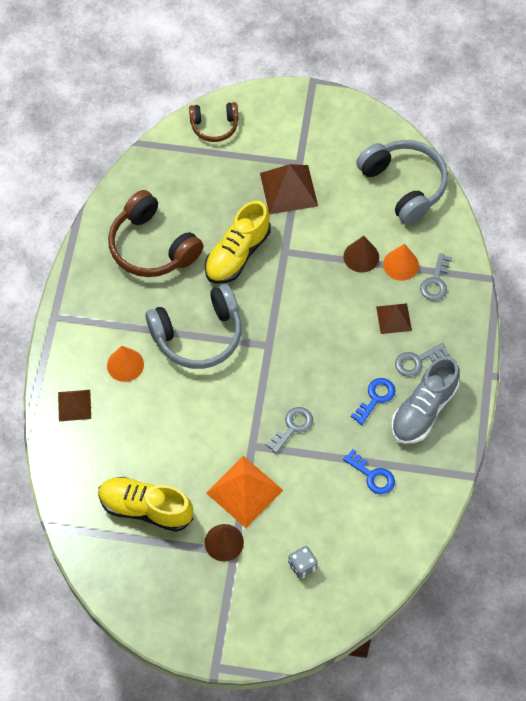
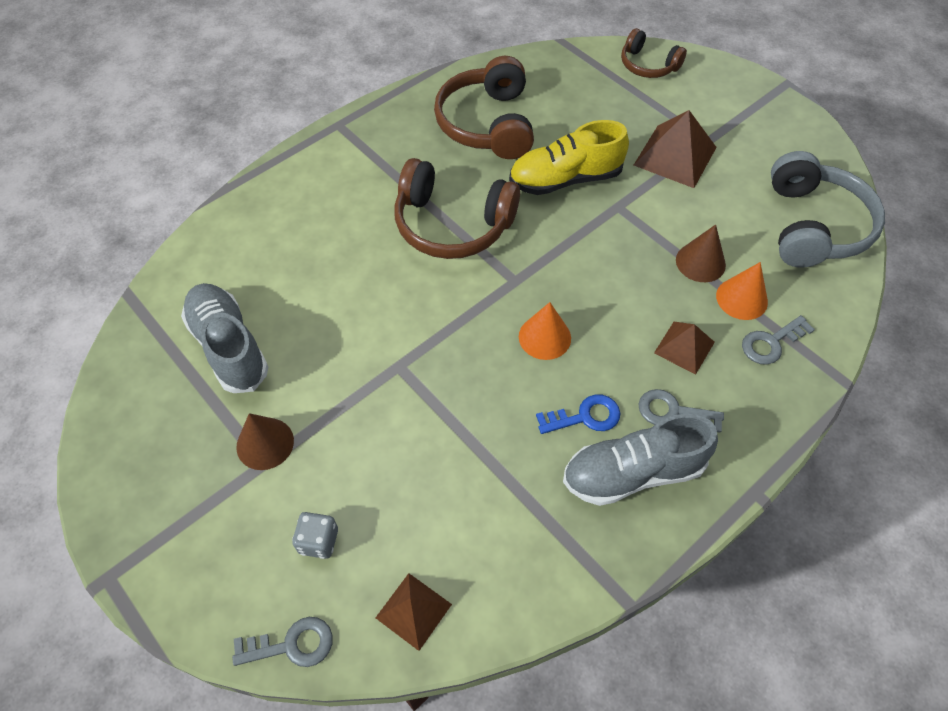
camera: 40 degrees right, 5 degrees down
brown pyramid [58,390,91,421] -> brown pyramid moved to [376,573,452,651]
yellow shoe [98,477,193,532] -> grey shoe [181,283,269,393]
orange cone [107,346,144,382] -> orange cone moved to [519,302,571,360]
grey headphones [146,284,242,369] -> brown headphones [394,158,520,259]
orange pyramid [206,456,283,528] -> none
grey key [265,407,313,454] -> grey key moved to [232,617,333,667]
blue key [343,449,395,495] -> none

